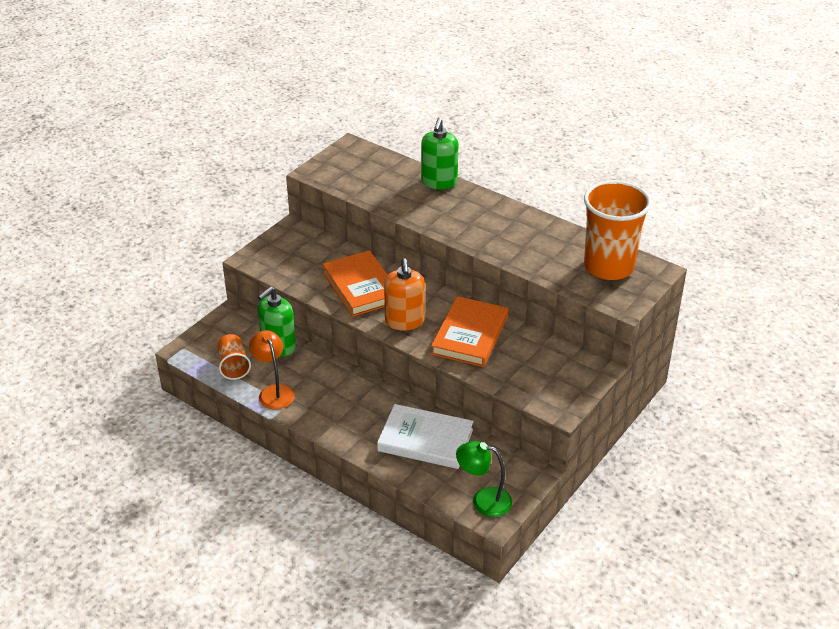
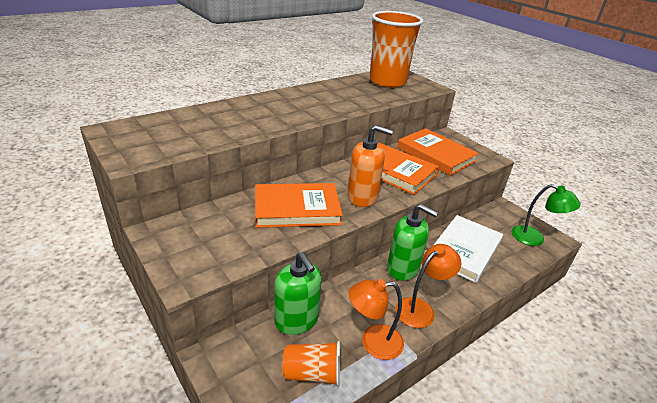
camera: 75 degrees left, 5 degrees down
green soap dispenser [421,118,458,189] -> green soap dispenser moved to [387,204,438,281]
green lamp [456,441,512,517] -> green lamp turned 90 degrees counterclockwise [512,184,581,246]
none -> orange lamp [395,244,461,328]
none -> orange book [397,128,479,176]

